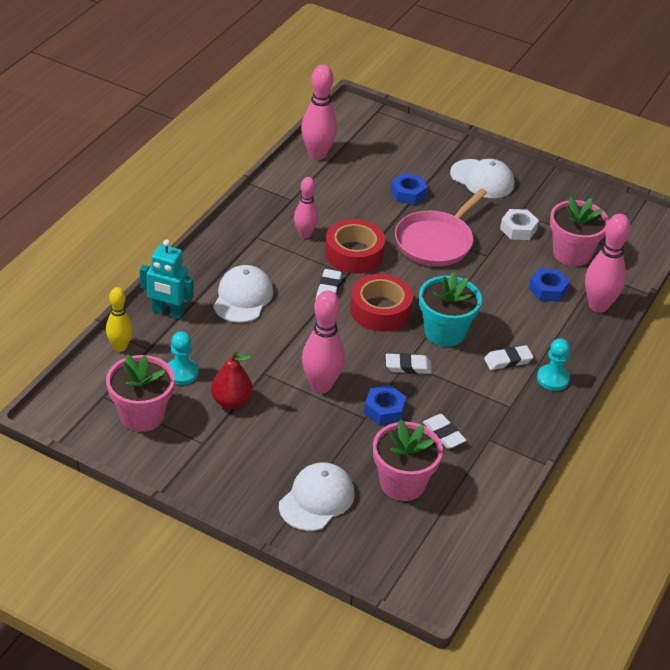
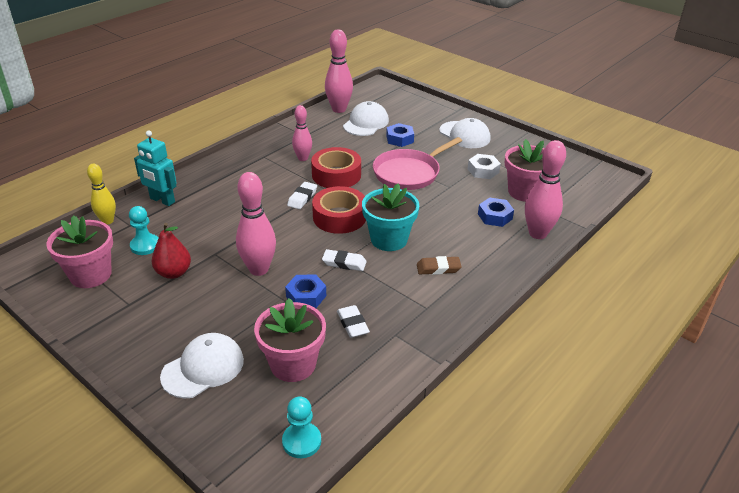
camera: 15 degrees right, 5 degrees down
white cap [213,265,273,323] -> white cap moved to [343,101,389,136]
white eraser [484,345,533,370] -> brown eraser [417,256,462,275]
turquoise pawn [537,338,570,391] -> turquoise pawn moved to [282,396,321,458]

